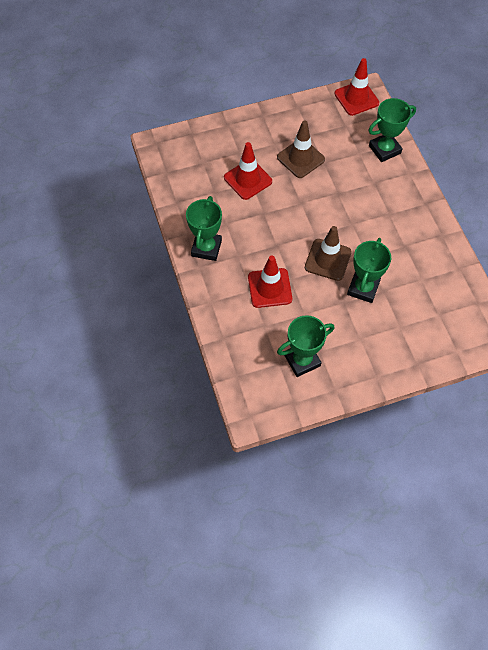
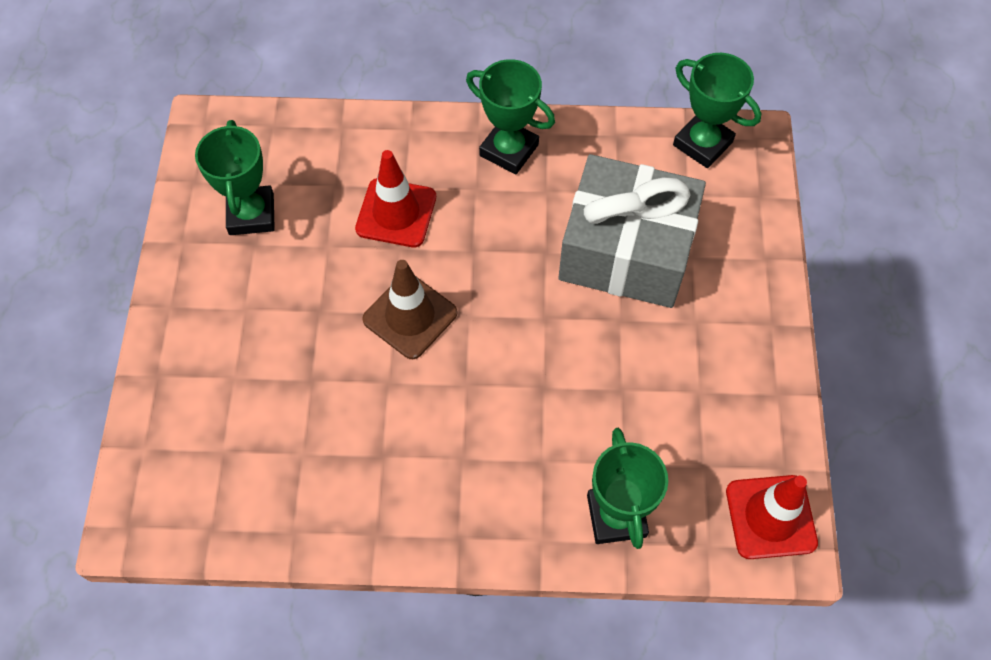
camera: 110 degrees right, 0 degrees up
red traffic cone [224,142,272,200] -> grey gift [558,154,706,308]
brown traffic cone [277,120,325,178] -> none
green trophy [347,238,391,303] -> green trophy moved to [673,53,761,168]

